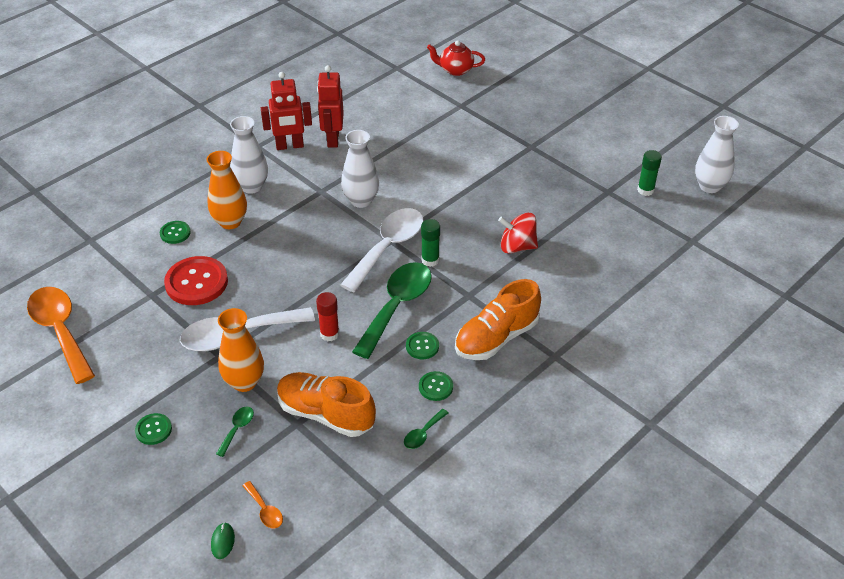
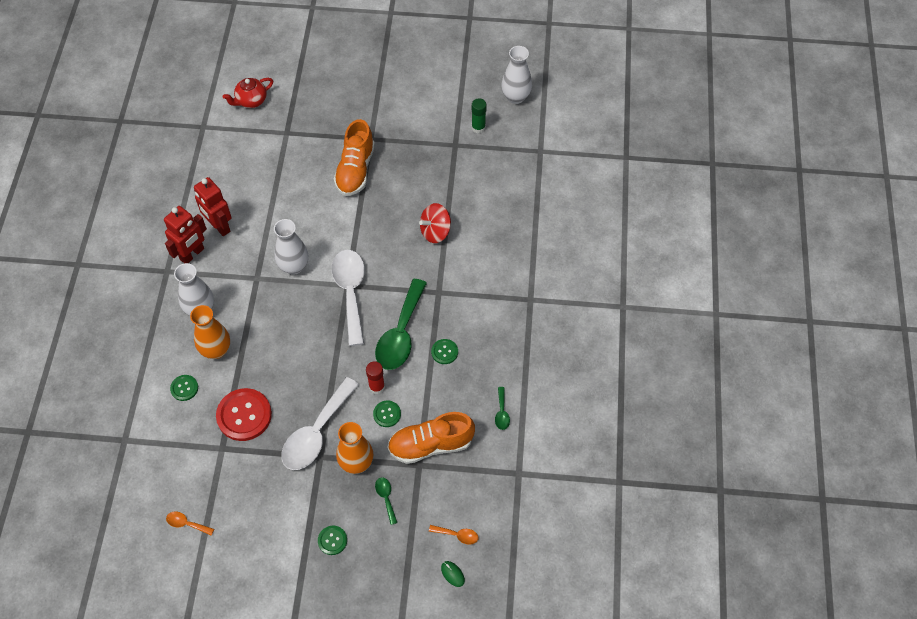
camera: 40 degrees left, 15 degrees up
orange spoon [27,287,95,384] -> orange spoon [166,512,214,536], size x0.42
green spoon [352,262,432,359] -> green spoon turned 150 degrees counterclockwise [375,279,427,370]
green button [419,371,453,401] -> green button moved to [373,400,401,427]
green glue stick [421,219,440,267] -> none
orange shoe [455,279,541,360] -> orange shoe moved to [334,119,375,196]

